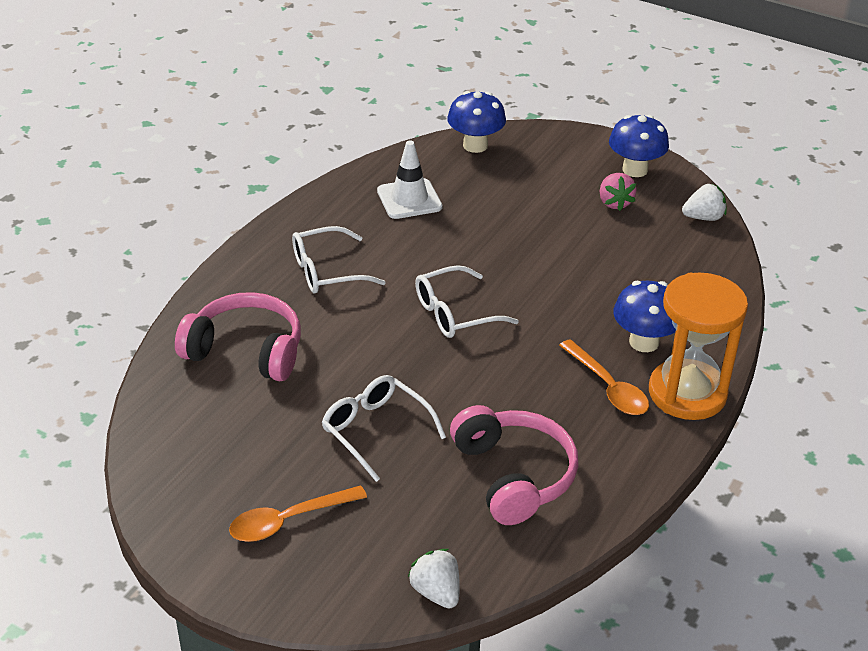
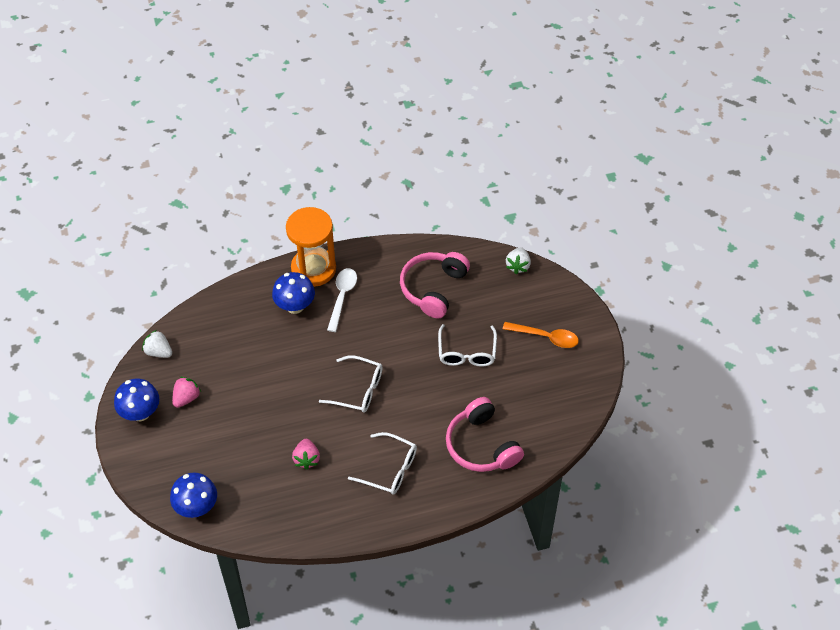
camera: 135 degrees left, 15 degrees up
white traffic cone [377,141,442,219] -> none
orange spoon [559,339,649,415] -> white spoon [327,268,357,332]
none -> pink strawberry [292,439,320,470]

